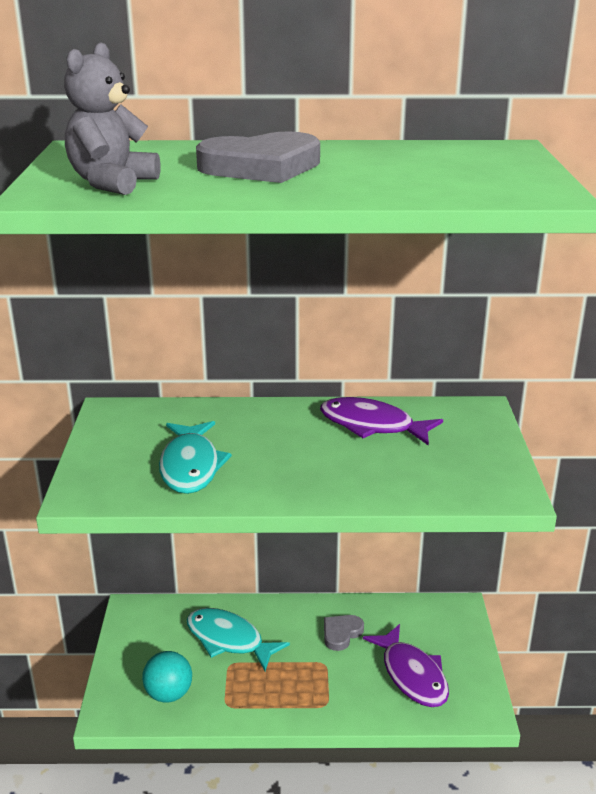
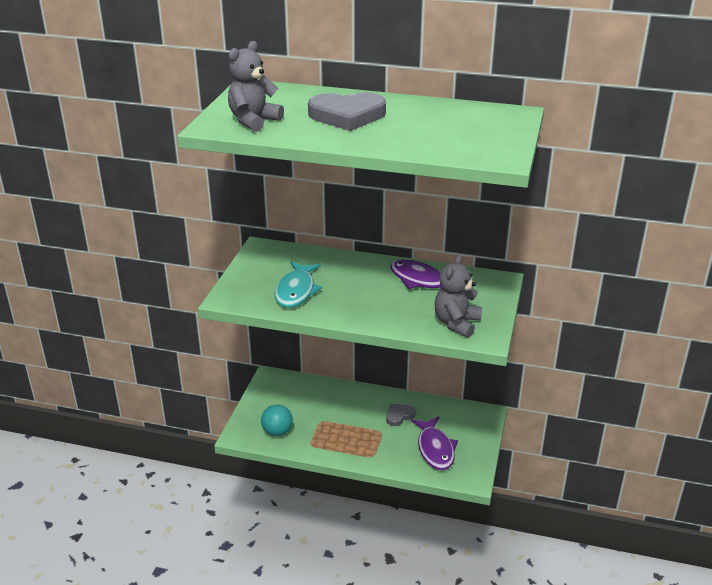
camera: 15 degrees right, 5 degrees up
turquoise fish [187,608,290,671] -> none
none -> grey teddy bear [434,254,482,338]

